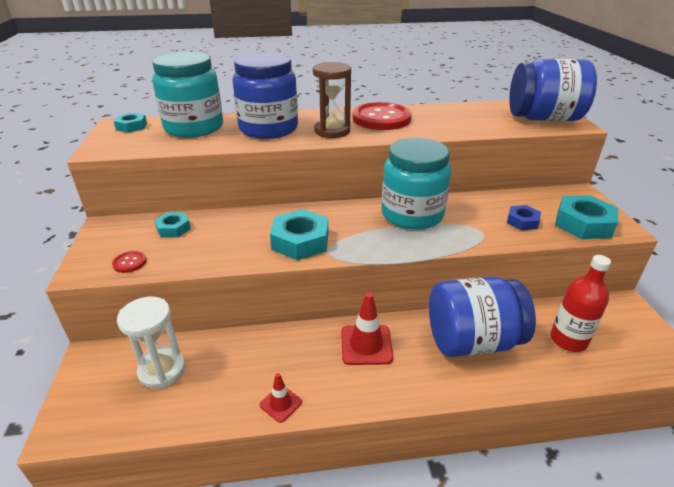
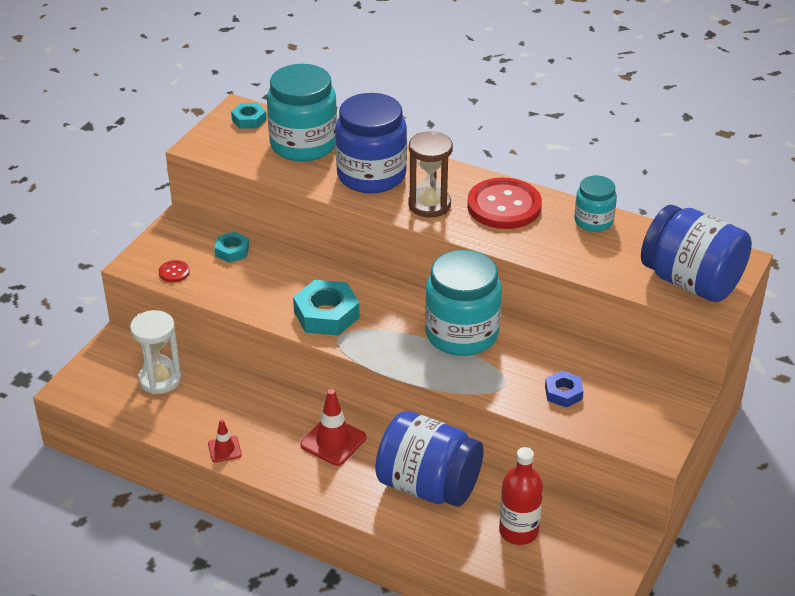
camera: 35 degrees right, 5 degrees up
turquoise nut [555,195,618,239] -> none
none -> turquoise jar [574,175,617,232]

